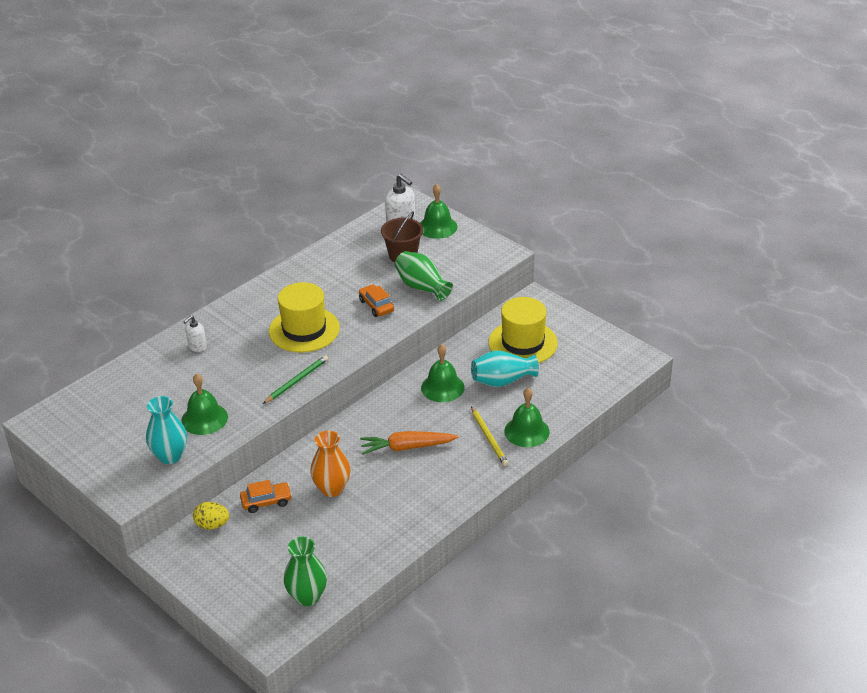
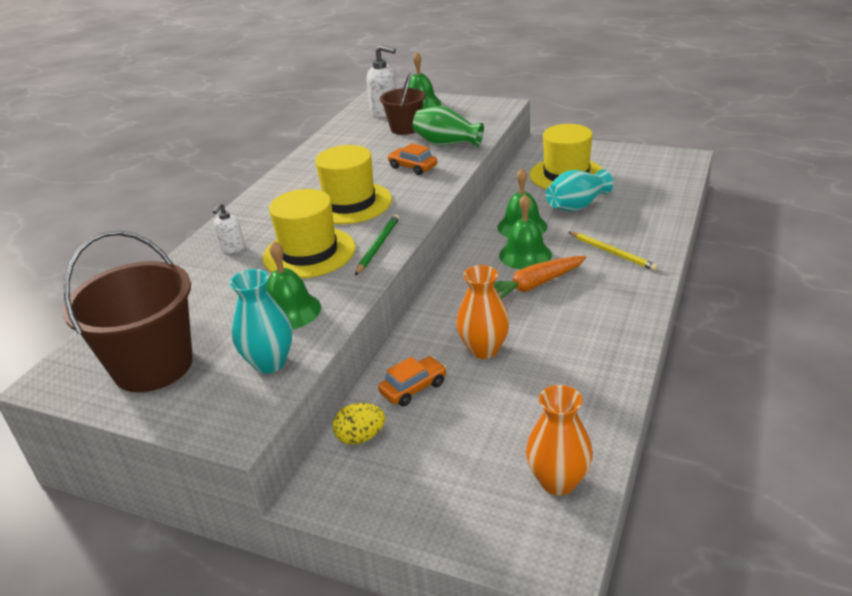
camera: 20 degrees left, 5 degrees down
green vase [284,537,327,606] -> orange vase [526,385,593,495]
green bell [504,388,550,447] -> green bell moved to [499,194,552,269]
none -> brown bucket [63,231,193,392]
none -> yellow hat [263,189,356,278]

